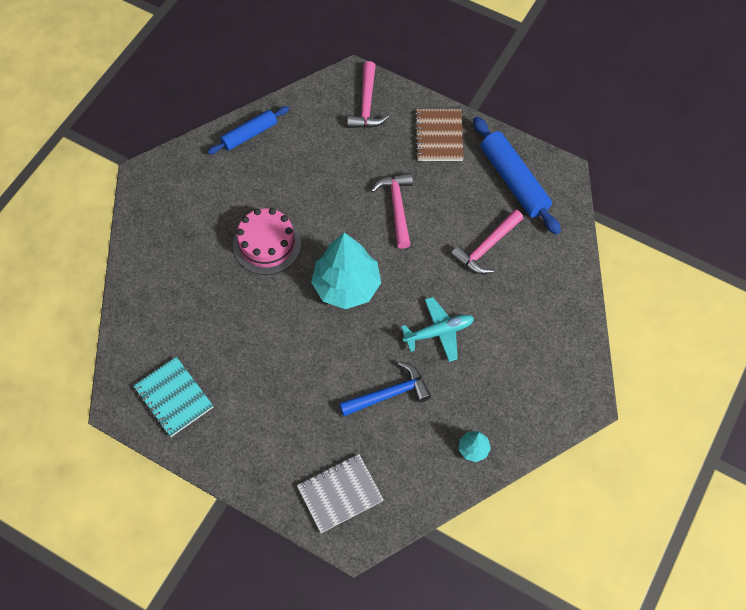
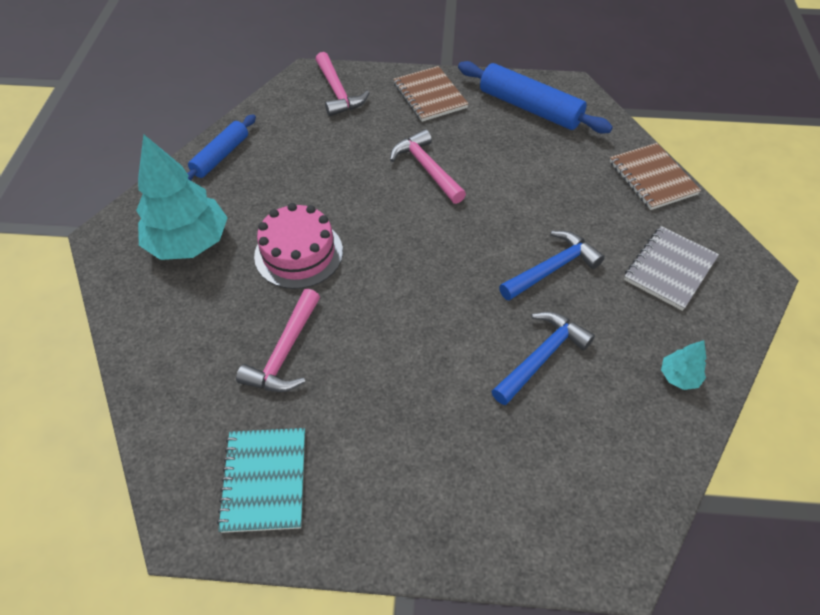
camera: 25 degrees left, 10 degrees down
turquoise notebook [133,357,213,437] -> turquoise notebook turned 60 degrees clockwise [217,428,305,533]
grey notebook [297,454,384,533] -> grey notebook moved to [624,226,719,311]
turquoise tree [311,233,381,309] -> turquoise tree moved to [136,134,228,260]
turquoise plane [401,297,474,362] -> blue hammer [499,231,605,301]
pink hammer [451,209,524,274] -> pink hammer moved to [236,289,320,392]
none -> brown notebook [609,143,701,210]

